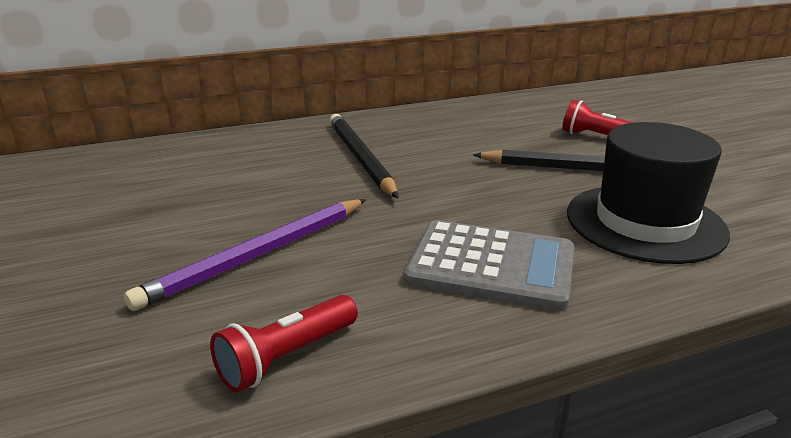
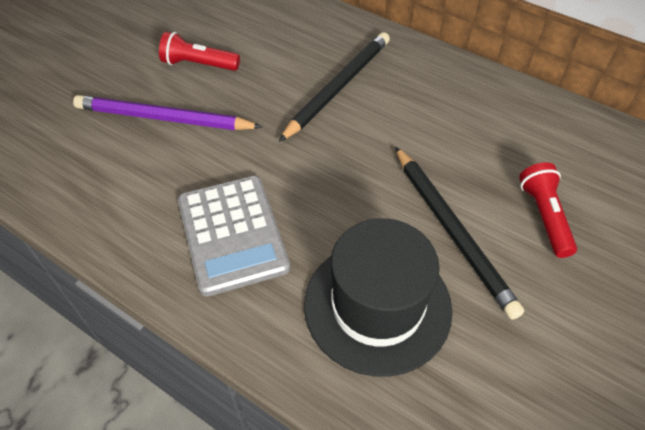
camera: 55 degrees right, 25 degrees up
red flashlight [210,295,358,392] -> red flashlight moved to [159,31,240,71]

